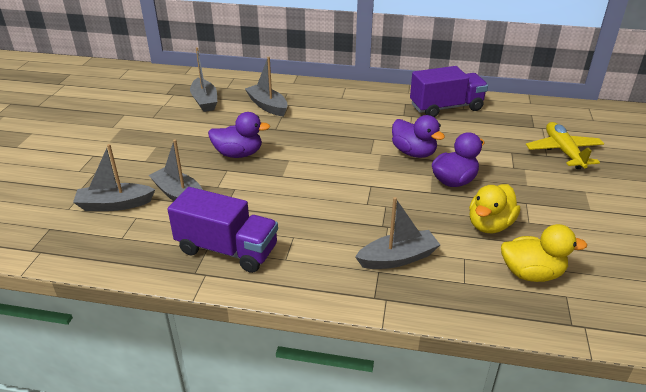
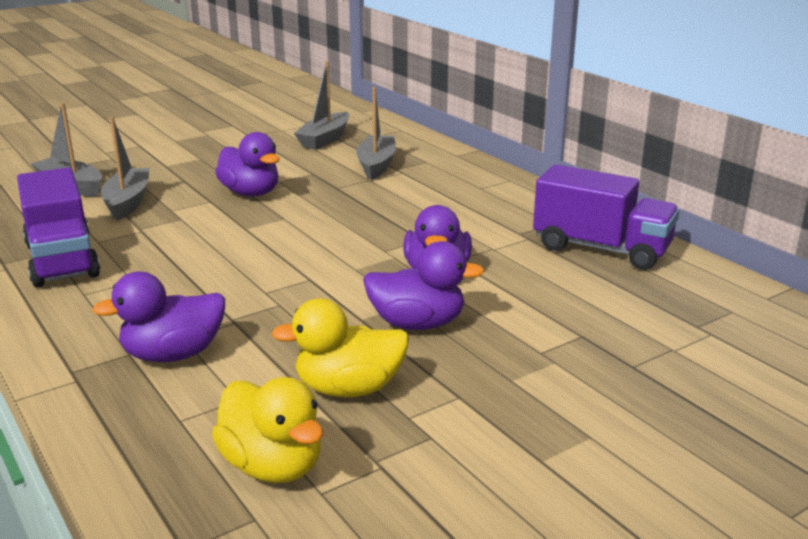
camera: 45 degrees right, 10 degrees down
grey boat [355,197,440,269] -> purple duck [92,272,225,362]
yellow plane [526,122,604,169] -> none

